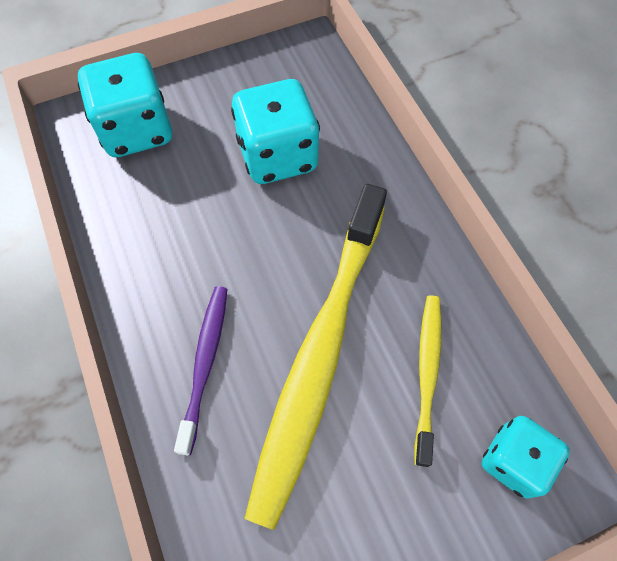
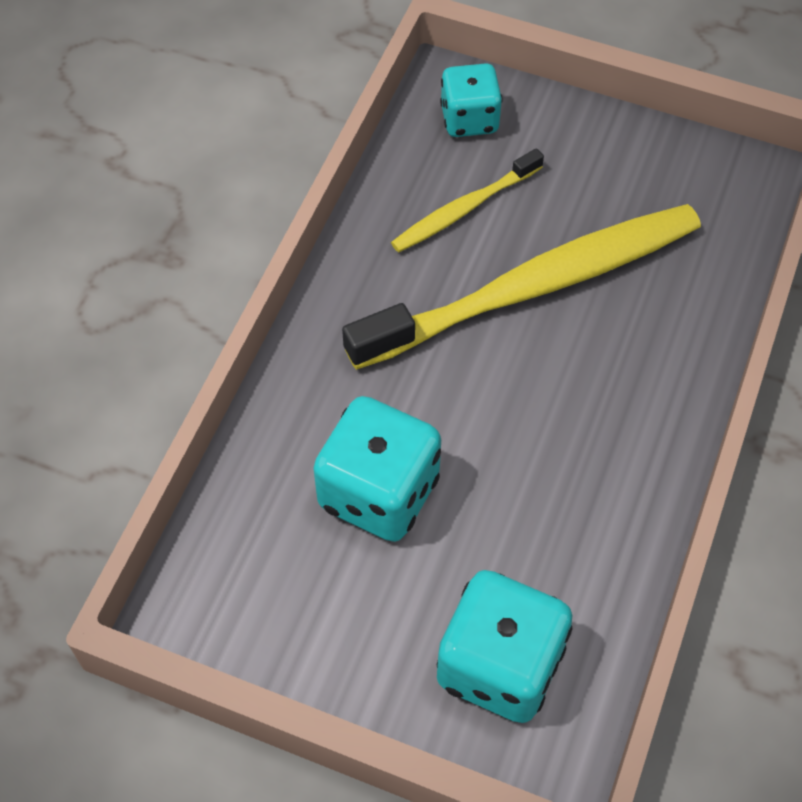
camera: 135 degrees left, 5 degrees down
purple toothbrush [174,286,227,456] -> none

